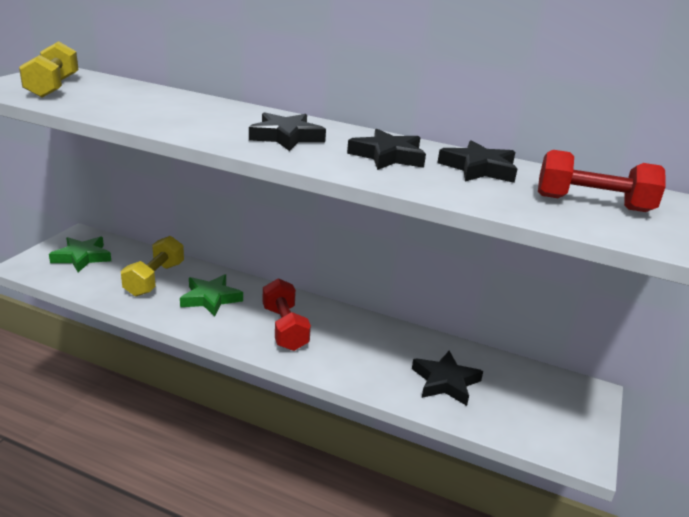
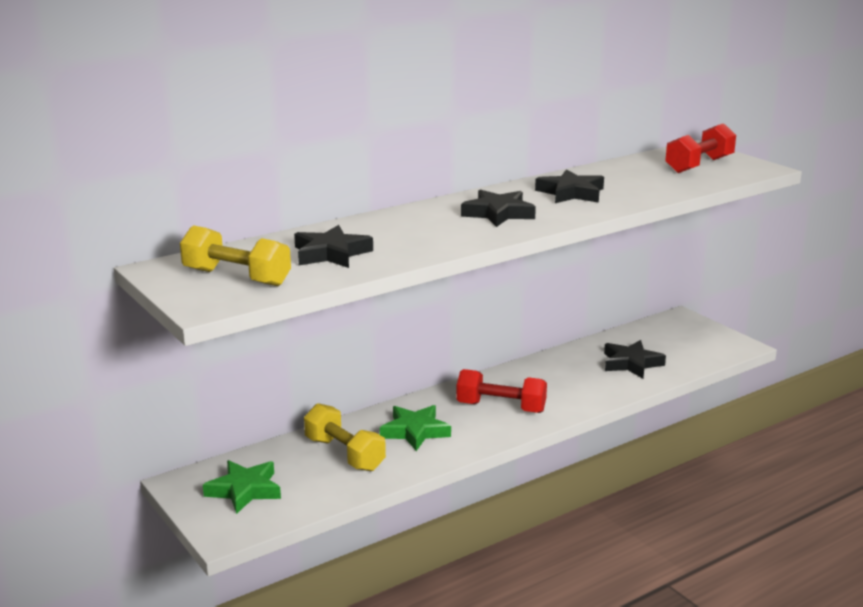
camera: 55 degrees left, 5 degrees down
black star [437,140,517,183] -> black star moved to [294,225,373,268]

